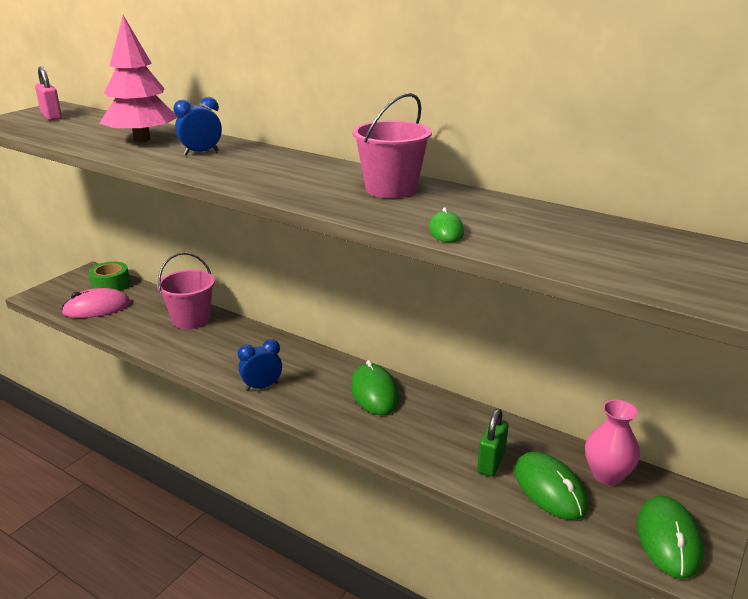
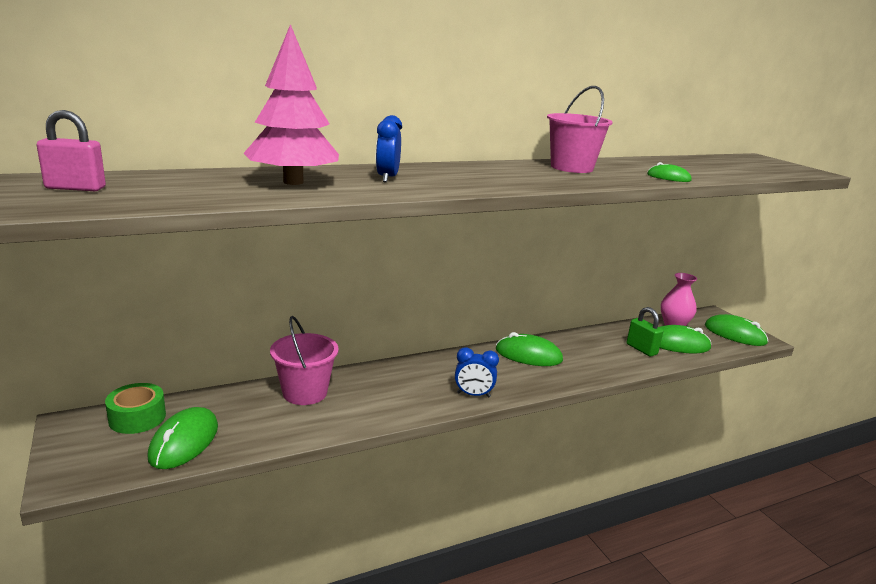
camera: 60 degrees left, 5 degrees down
pink mouse [61,288,131,318] -> green mouse [147,407,218,469]
blue clock [238,339,282,391] -> blue clock turned 90 degrees counterclockwise [455,347,499,397]

